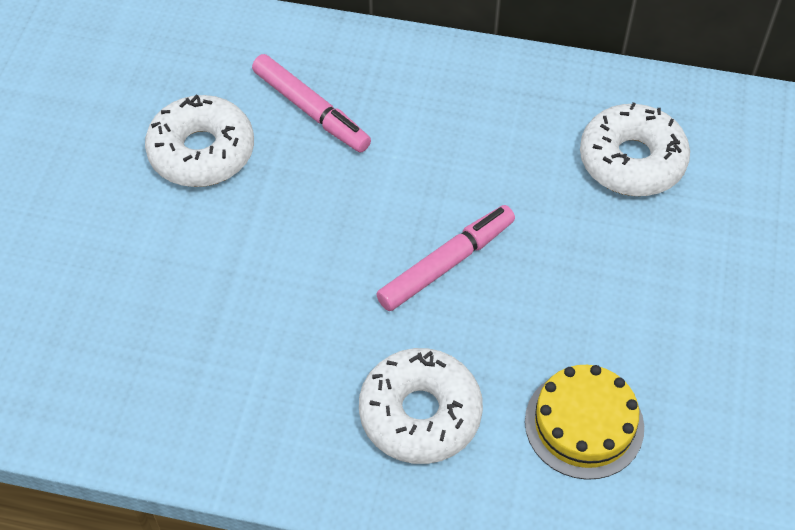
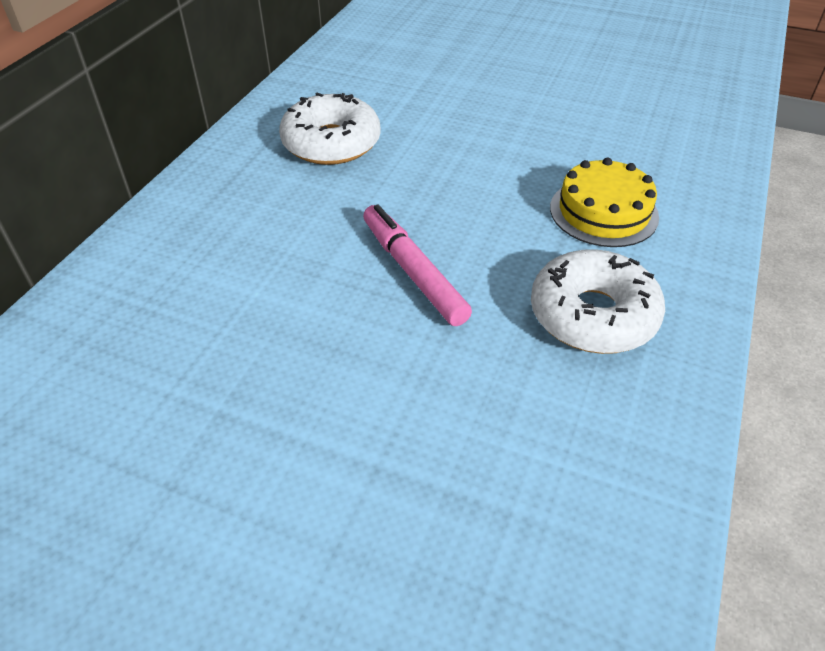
camera: 80 degrees left, 10 degrees down
white donut [145,95,254,187] -> none
pink marker [252,54,371,153] -> none

